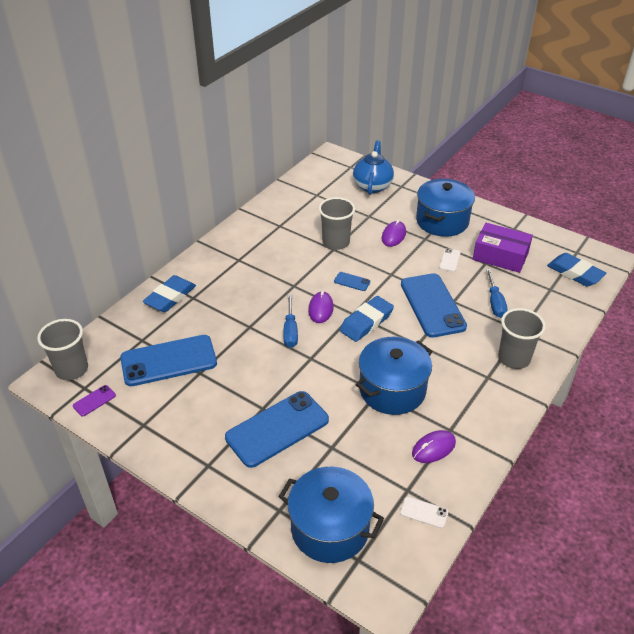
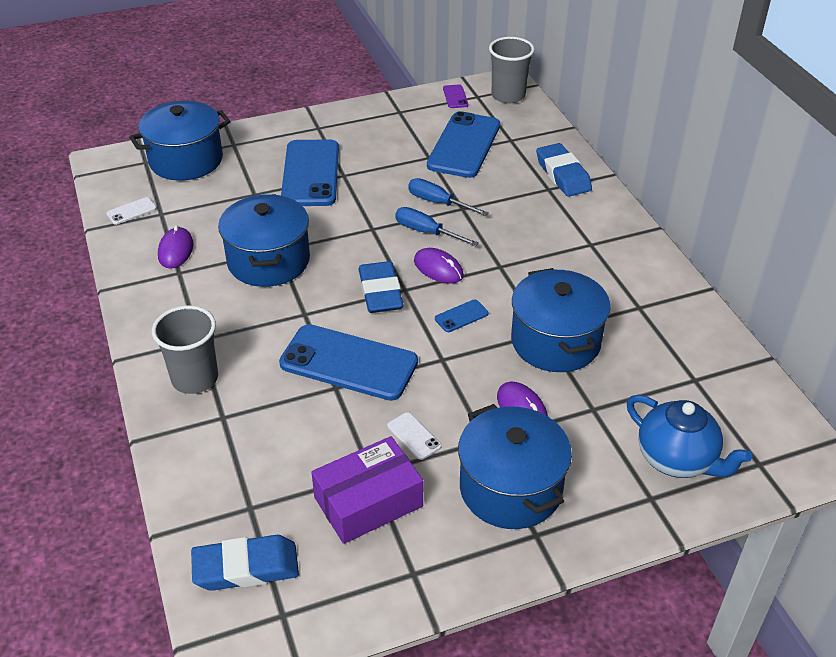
camera: 125 degrees right, 0 degrees up
grey cup [318,197,355,250] -> blue pot [511,268,611,372]
blue screwdriver [486,269,507,318] -> blue screwdriver moved to [408,178,489,216]

